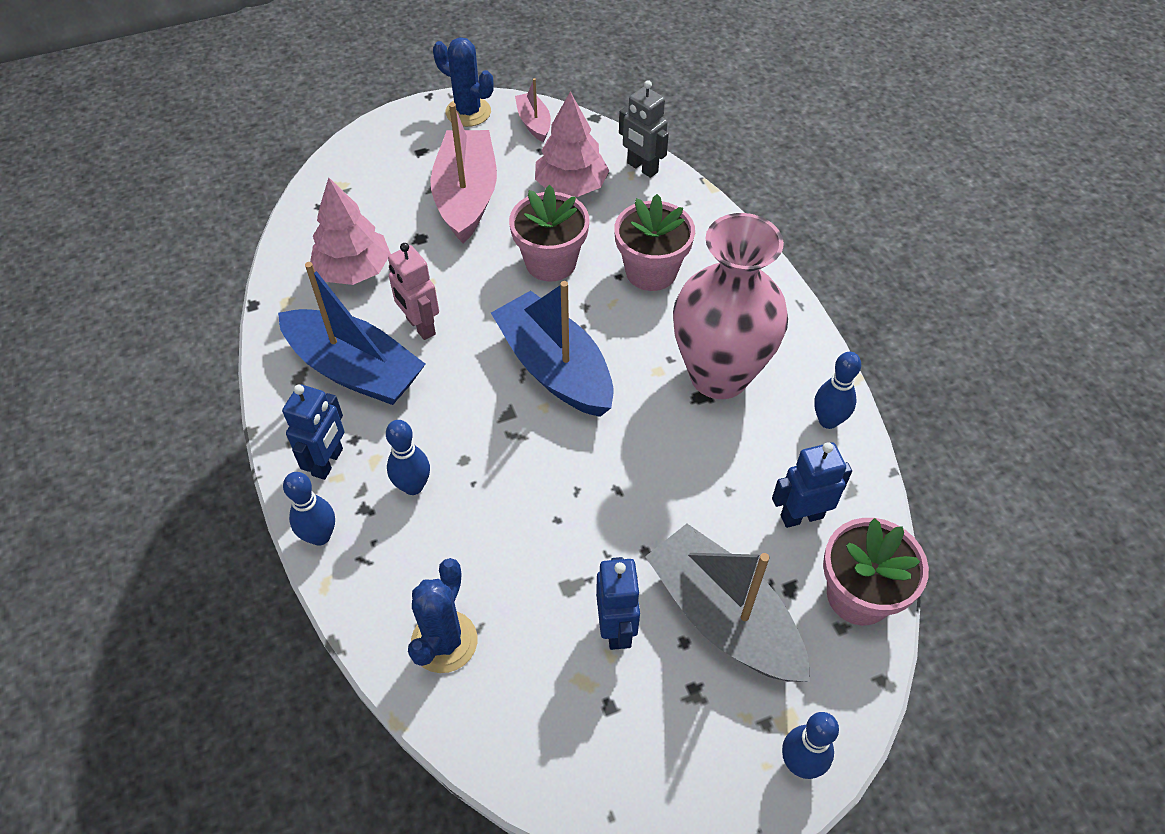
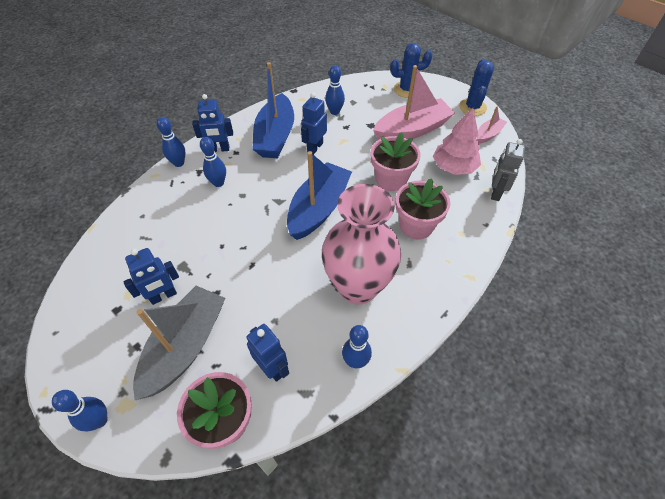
camera: 65 degrees right, 0 degrees up
pink tree [310,177,391,285] -> blue bowling pin [325,65,345,115]
pink robot [388,243,439,340] -> blue robot [301,93,327,155]
blue cactus [408,558,477,673] -> blue cactus moved to [390,43,433,98]

